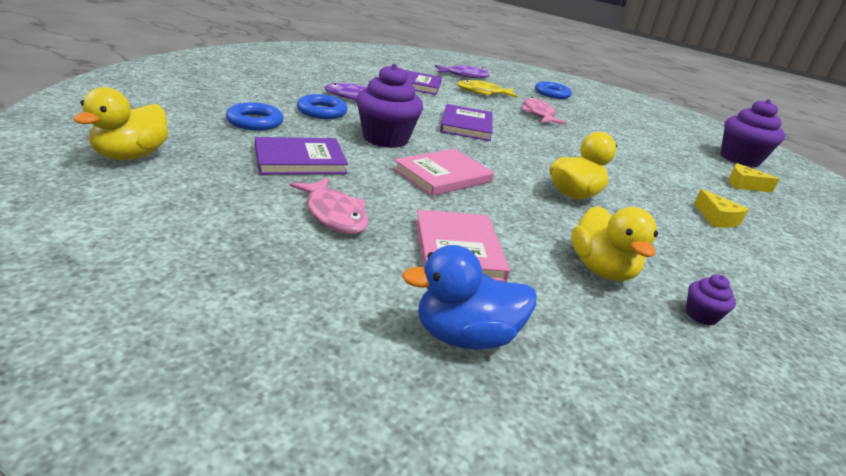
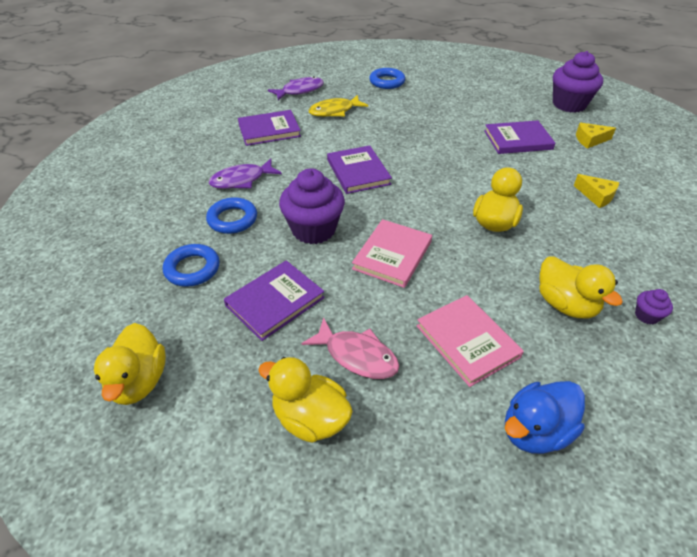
camera: 20 degrees left, 15 degrees up
pink fish [521,97,566,125] -> none
none -> yellow duck [258,357,353,443]
none -> purple book [484,120,555,154]

